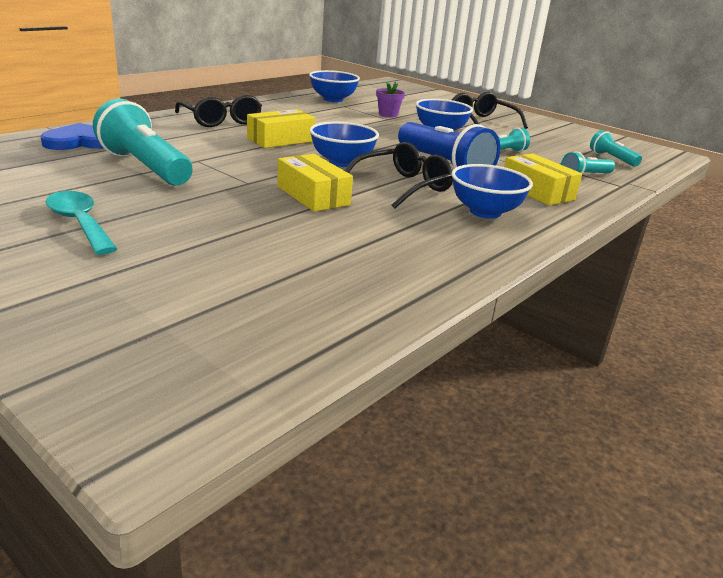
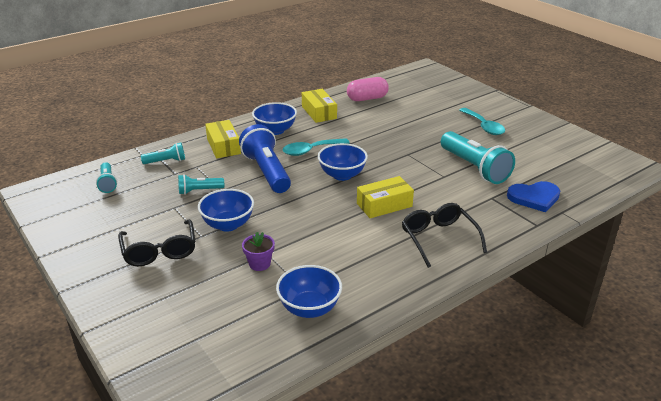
camera: 165 degrees left, 5 degrees up
yellow box [277,154,353,212] -> yellow box moved to [302,89,337,123]
black glasses [345,142,453,209] -> turquoise spoon [282,138,350,156]
none -> pink capsule [347,77,389,101]

